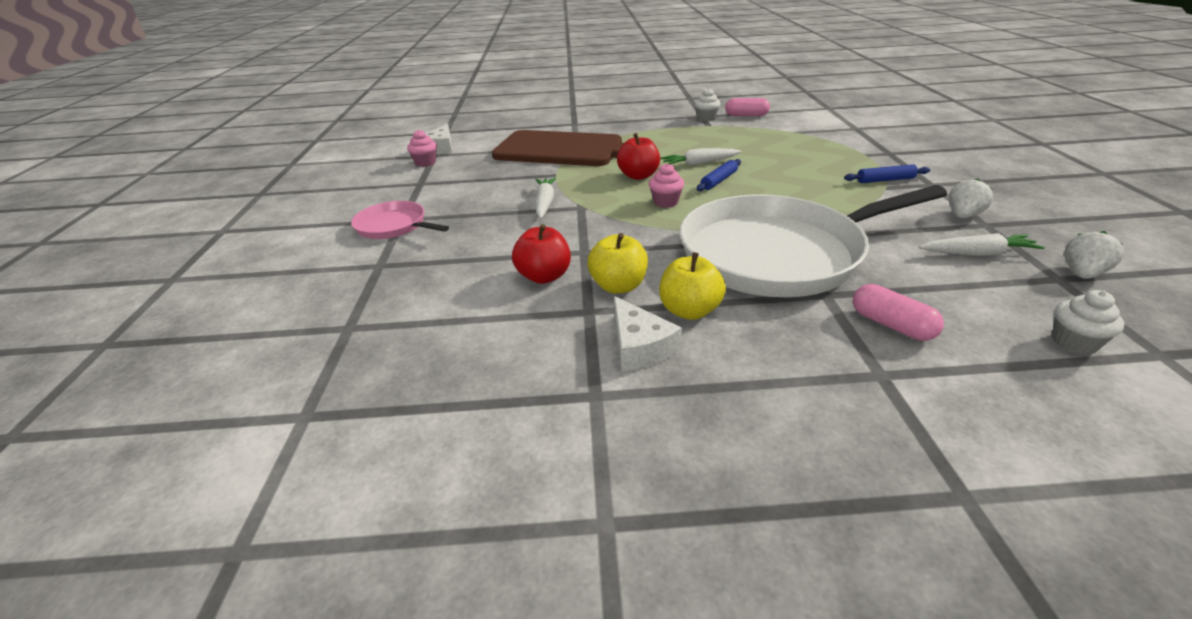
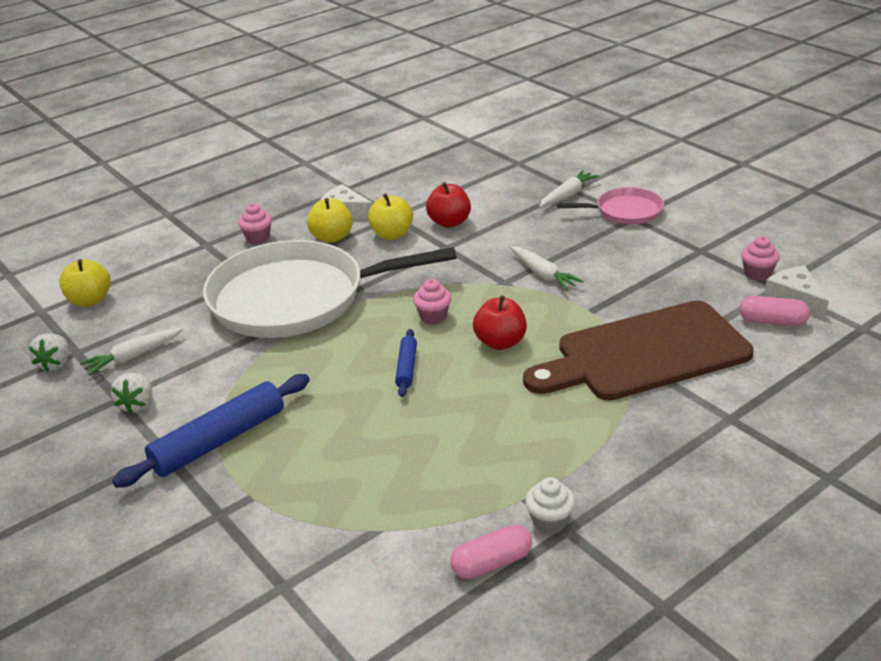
camera: 145 degrees right, 0 degrees up
white carrot [660,148,742,166] -> white carrot moved to [539,170,599,207]
white pan [680,185,947,297] -> white pan turned 135 degrees counterclockwise [203,240,457,338]
blue rolling pin [844,164,930,183] -> blue rolling pin [112,374,310,488], size x1.95
pink capsule [853,284,944,341] -> pink capsule moved to [739,296,810,326]
white cupcake [1052,290,1125,355] -> yellow apple [59,259,111,307]
none -> pink cupcake [238,203,272,244]

